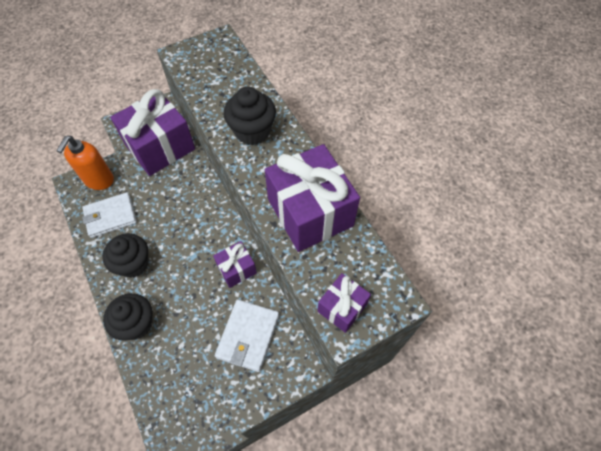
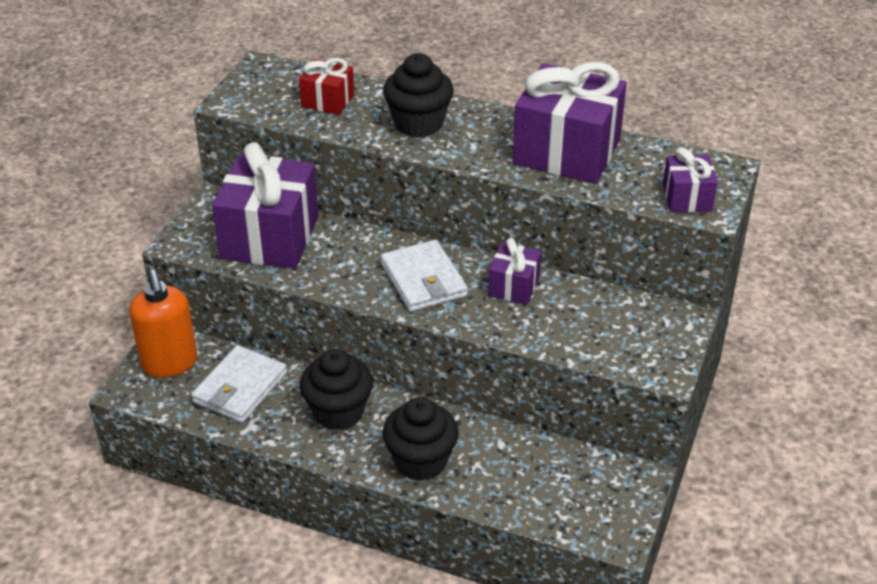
camera: 40 degrees left, 20 degrees down
white wallet [215,299,279,372] -> white wallet moved to [381,240,468,312]
none -> red gift [299,58,354,115]

